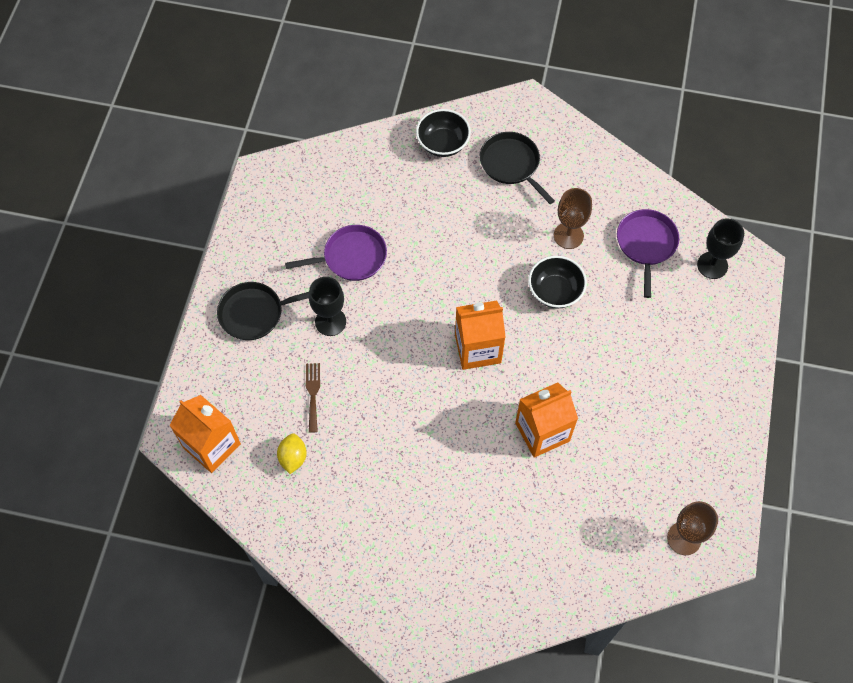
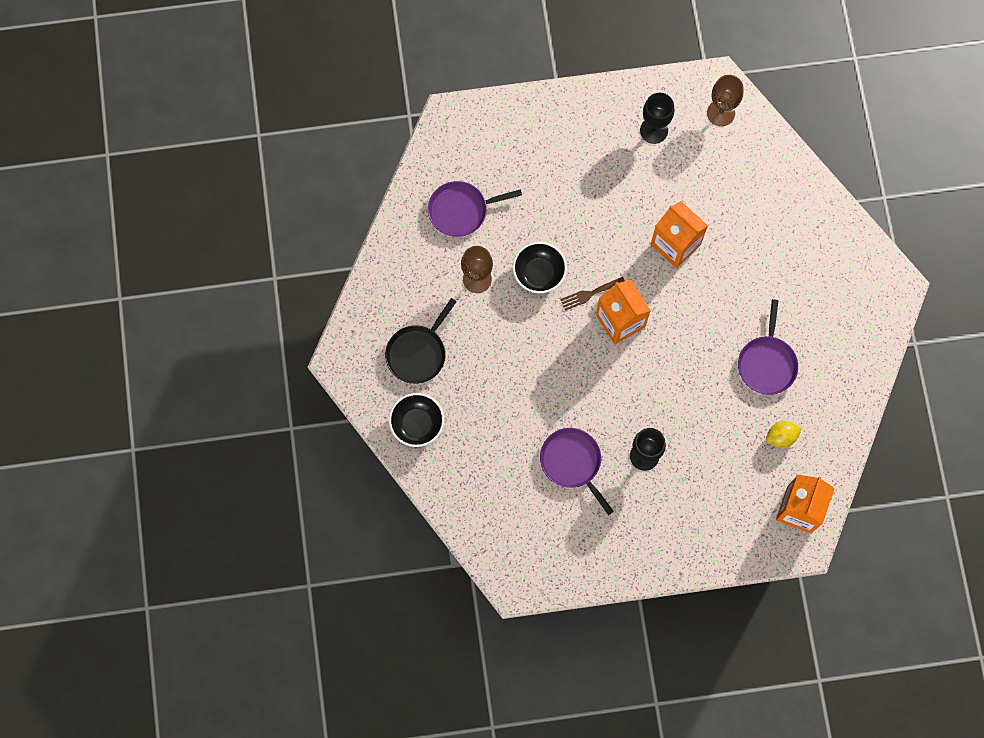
camera: 110 degrees left, 10 degrees up
black pan [217,282,309,340] -> none
brown fork [306,363,320,433] -> brown fork moved to [560,277,625,311]
black goblet [697,219,744,279] -> black goblet moved to [640,93,674,144]
none -> purple pan [738,299,798,395]

